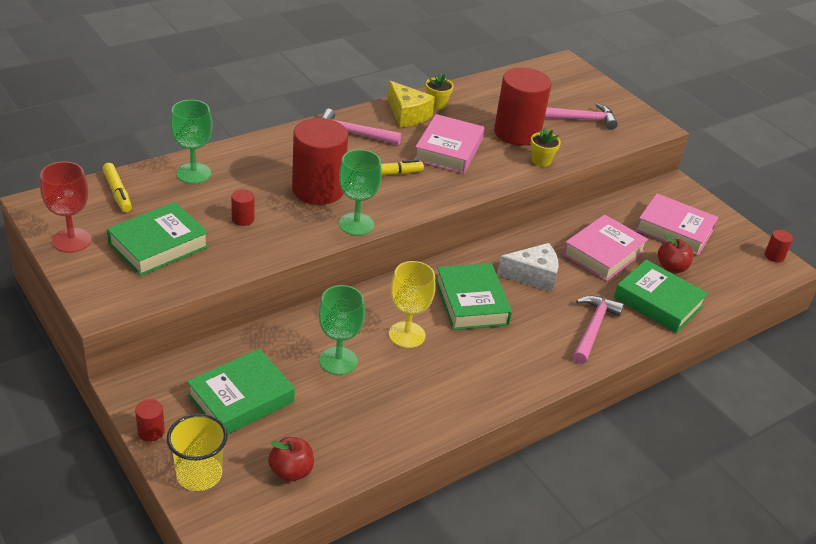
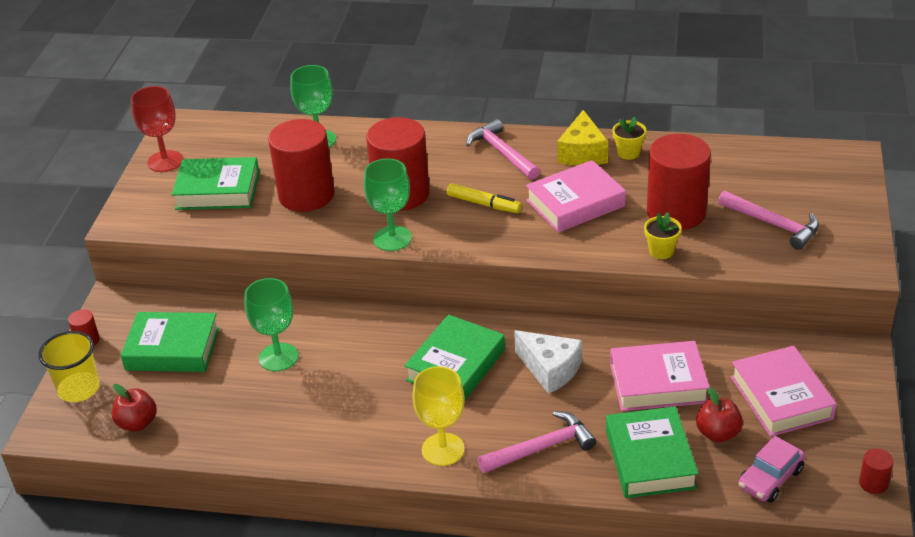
camera: 50 degrees right, 0 degrees up
yellow marker [102,163,132,212] -> none
red cylinder [231,189,255,226] -> red cylinder [268,119,335,212], size x2.45
yellow goblet [389,261,435,348] -> yellow goblet moved to [412,366,465,466]
none -> pink car [738,436,805,503]

